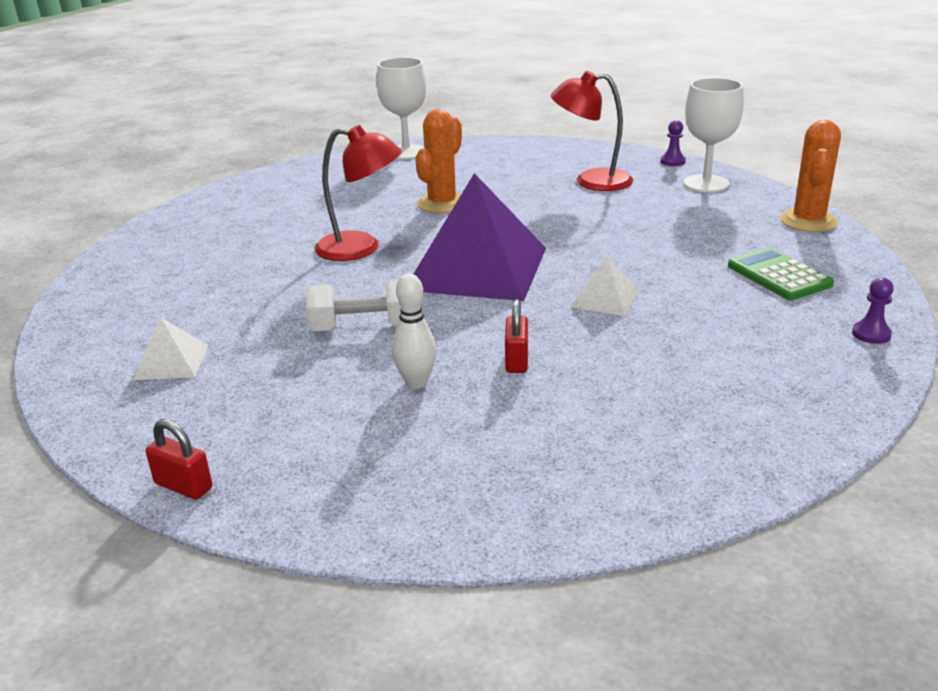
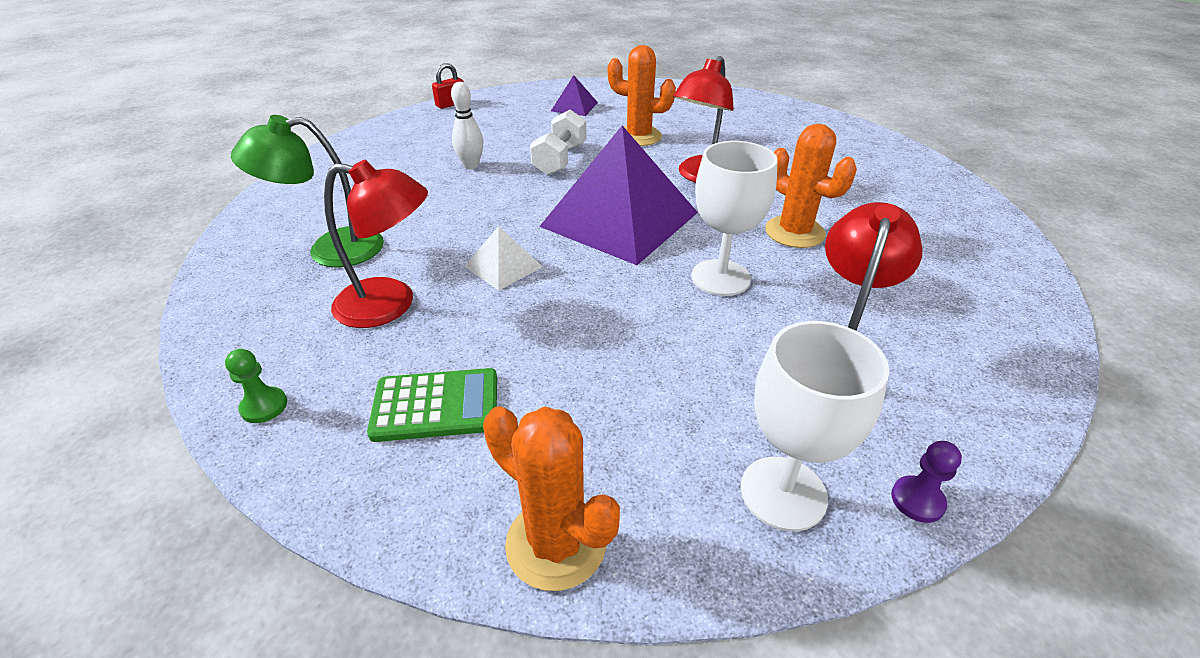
camera: 110 degrees right, 10 degrees up
white pyramid [133,318,208,380] -> purple pyramid [551,75,598,116]
white goblet [377,57,427,159] -> white goblet moved to [691,141,778,296]
red padlock [505,299,528,373] -> none
purple pawn [852,277,894,344] -> green pawn [225,349,287,423]
none -> green lamp [231,115,384,268]
none -> red lamp [324,160,428,328]
none -> orange cactus [608,45,676,146]

